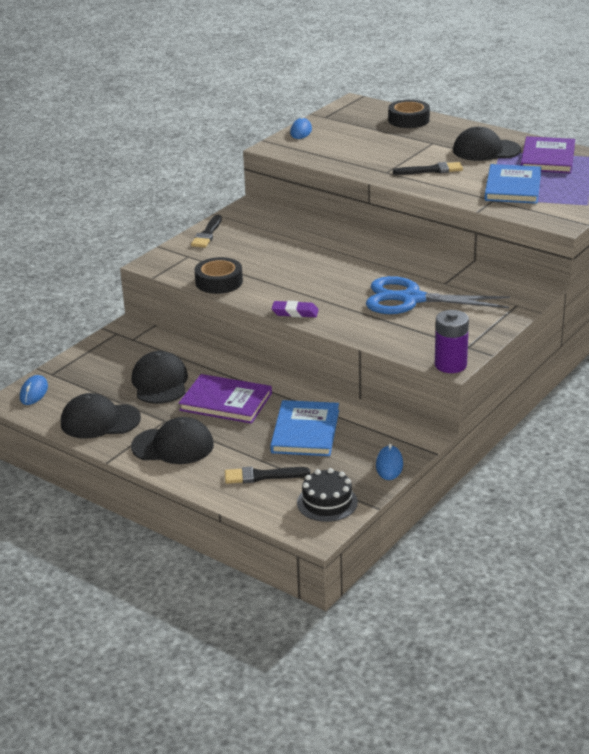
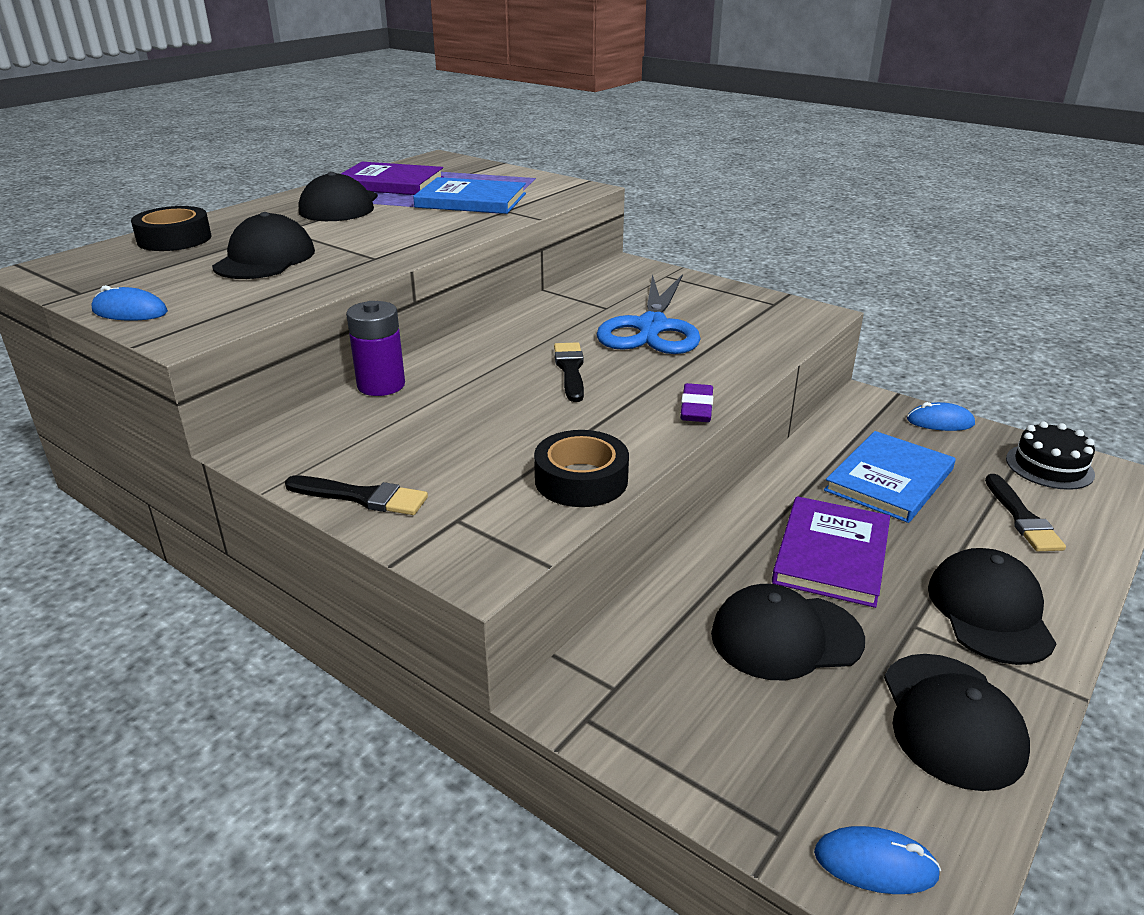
camera: 90 degrees left, 0 degrees up
blue book [270,400,339,456] -> blue book turned 60 degrees counterclockwise [824,431,956,523]
black brush [393,162,463,175] -> black brush moved to [554,342,584,402]
purple battery [435,310,469,373] -> purple battery moved to [346,301,405,396]
none -> black cap [212,212,315,279]

